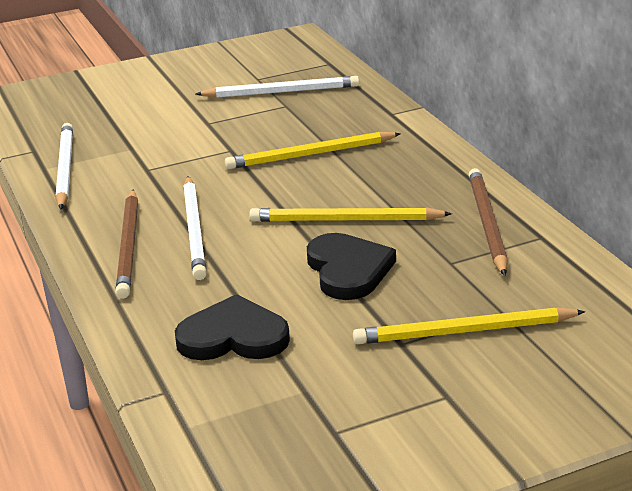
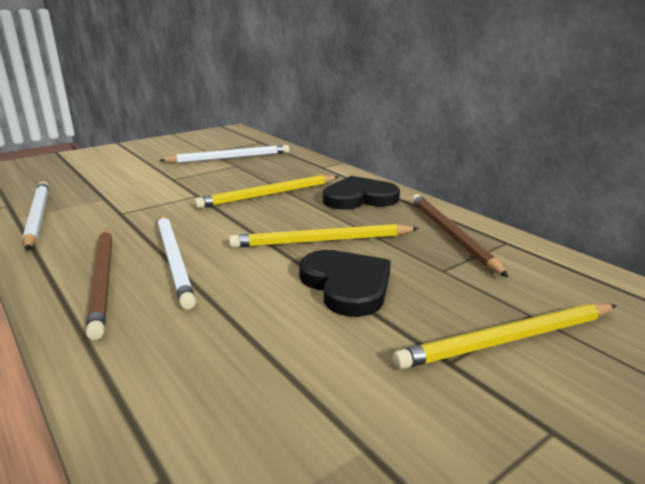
camera: 15 degrees left, 5 degrees down
black heart [175,294,290,360] -> black heart moved to [323,176,400,209]

